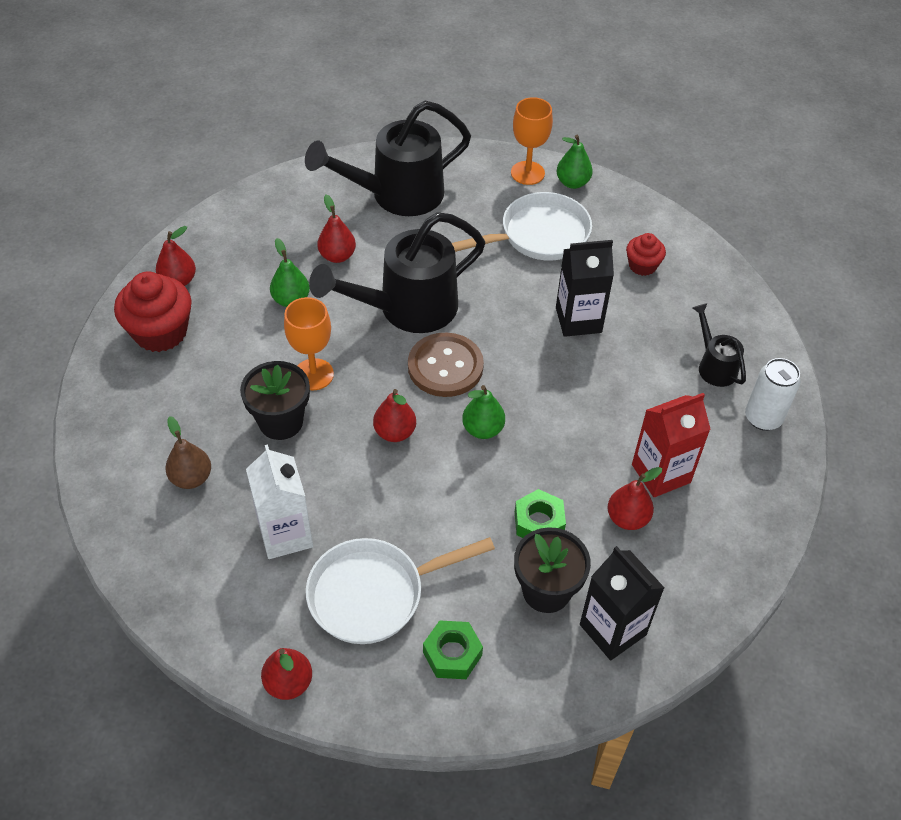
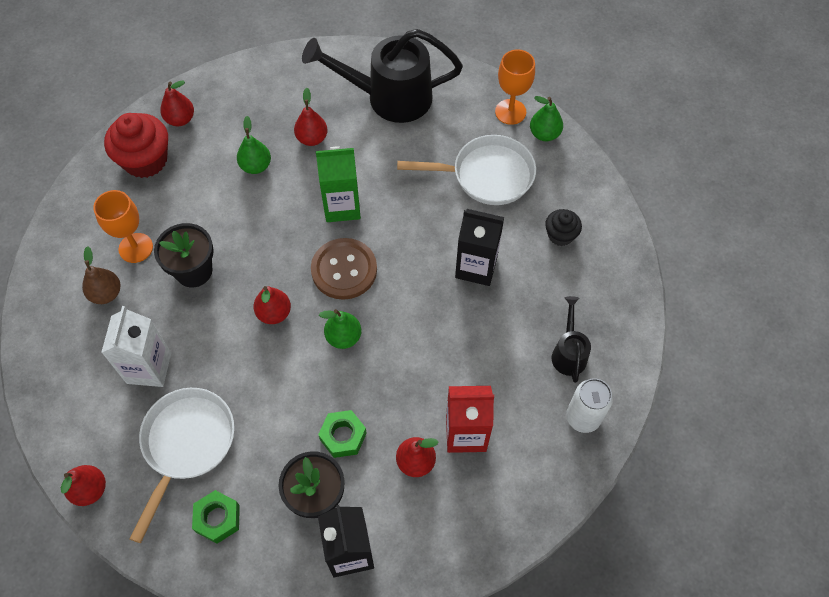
camera: 25 degrees right, 10 degrees up
orange goblet [284,297,334,390] -> orange goblet moved to [93,190,153,263]
white pan [306,537,495,644] -> white pan turned 105 degrees clockwise [130,388,235,543]
black watering can [309,212,485,333] -> green carton [316,146,361,222]
red cupcake [626,233,666,276] -> black cupcake [545,209,582,246]

